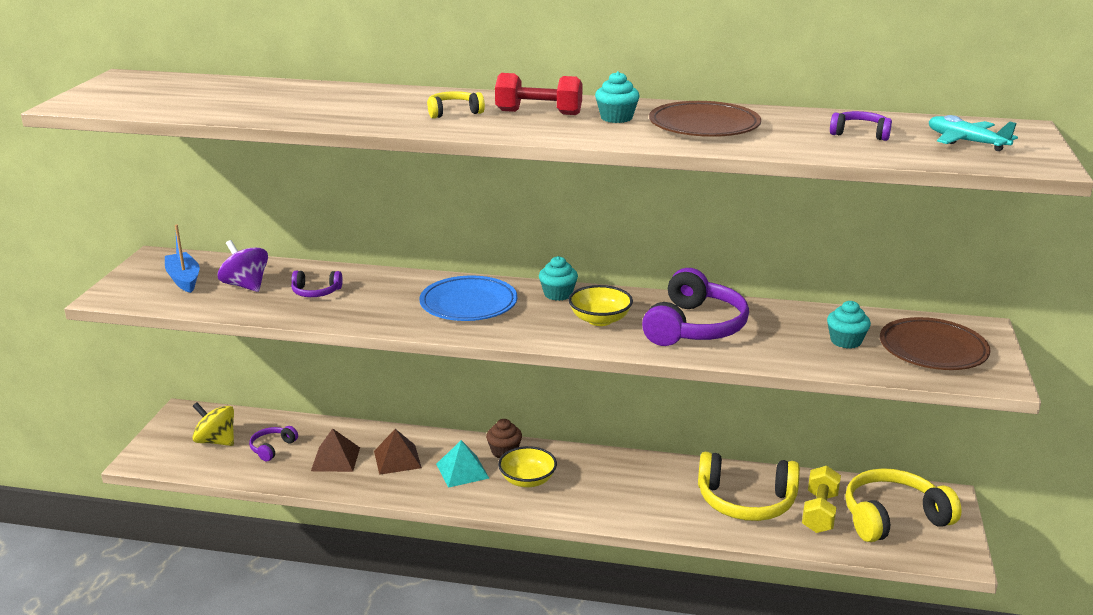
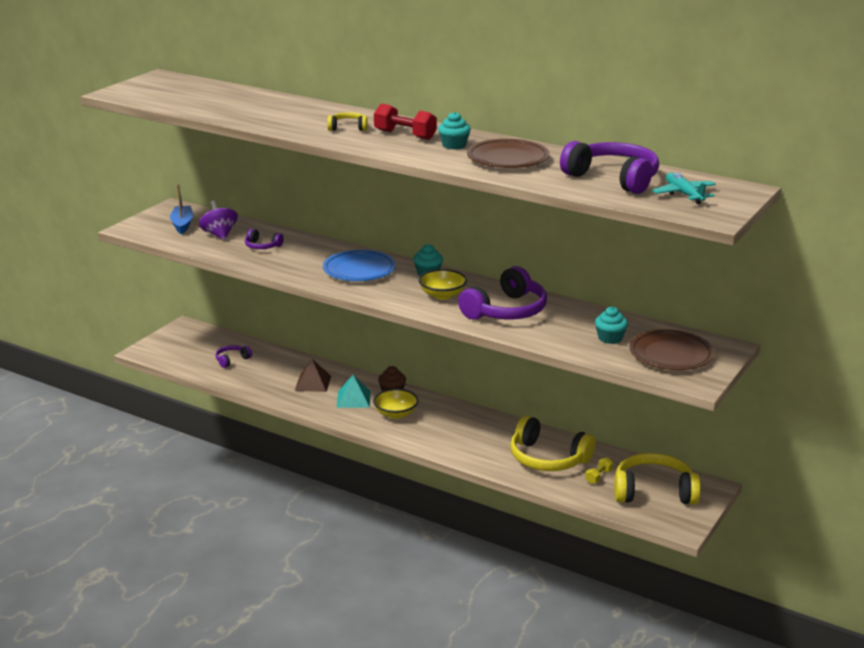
camera: 20 degrees right, 0 degrees up
yellow spinning top [192,402,234,446] -> none
brown pyramid [311,428,360,472] -> none
yellow dumbbell [802,466,841,533] -> yellow dumbbell [585,457,613,484], size x0.56
purple headphones [830,111,892,141] -> purple headphones [560,141,659,194], size x2.07

